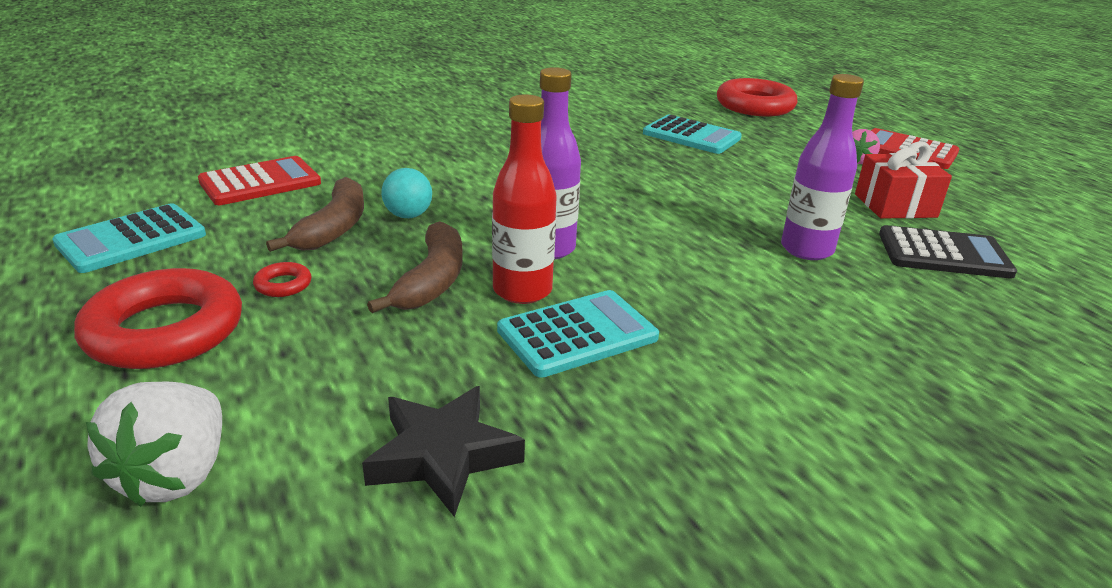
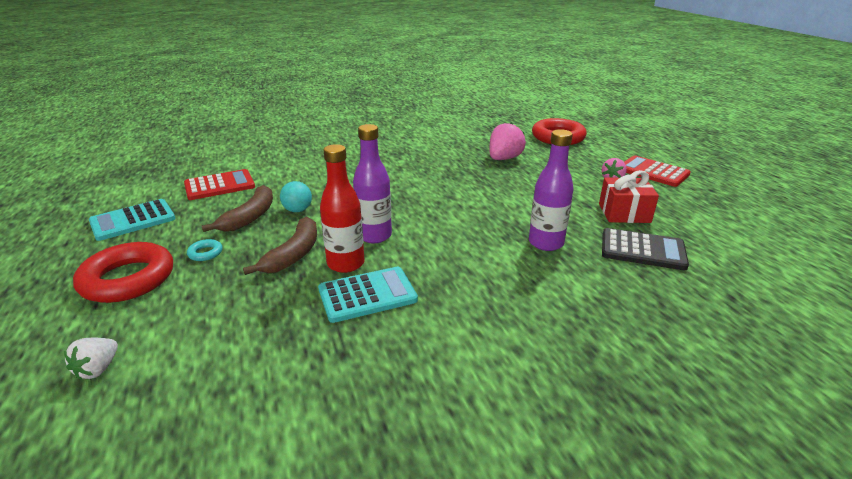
camera: 10 degrees right, 0 degrees up
white strawberry [86,382,222,507] -> white strawberry [64,338,118,380], size x0.60
red ring [253,262,312,297] -> turquoise ring [187,239,223,261]
black star [362,386,525,517] -> none
turquoise calculator [643,114,742,154] -> pink strawberry [489,123,526,160]

